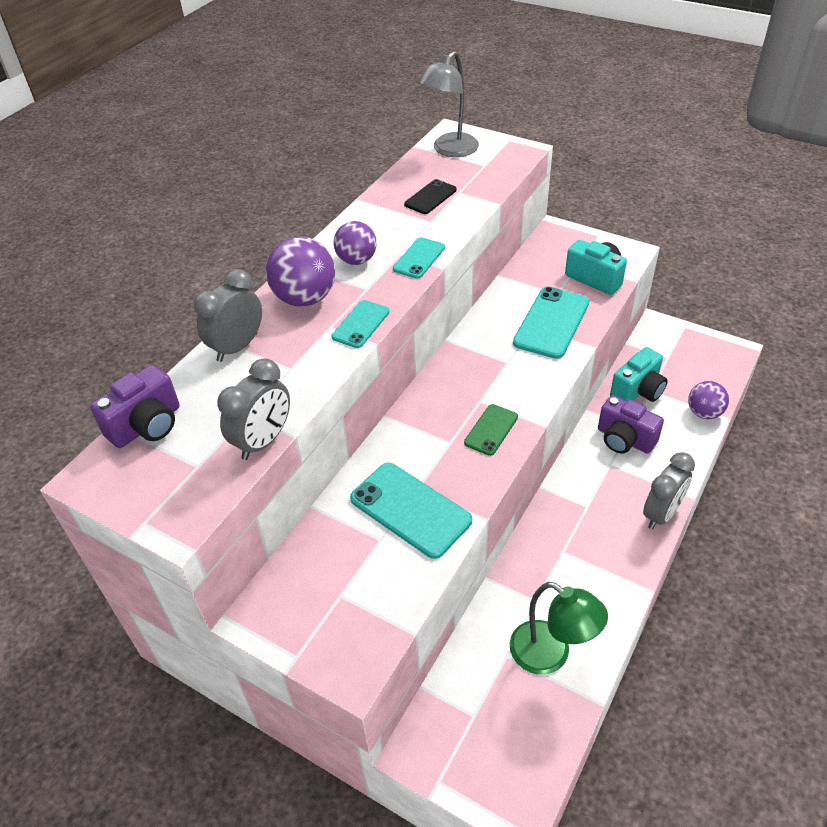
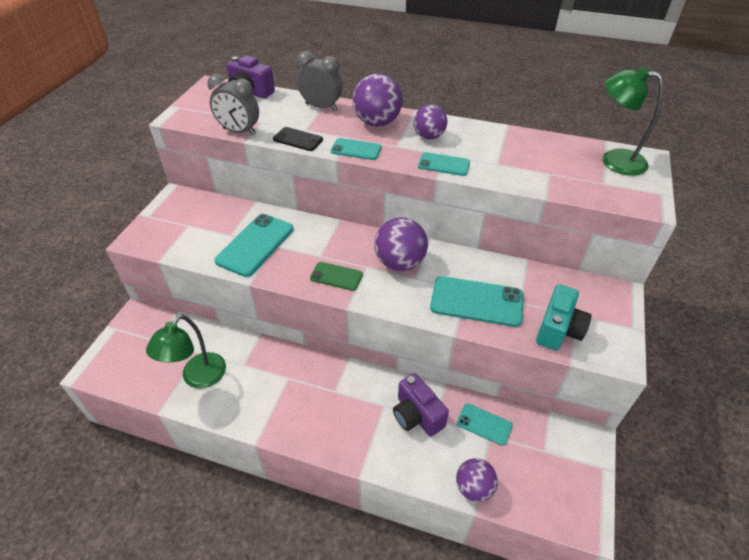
camera: 75 degrees right, 0 degrees up
black phone [404,179,457,214] -> black phone moved to [273,127,323,151]
grey lamp [418,51,479,157] -> green lamp [603,67,664,176]
purple camera [598,395,664,454] -> purple camera turned 60 degrees counterclockwise [393,373,449,437]
turquoise camera [610,347,668,402] -> turquoise phone [457,403,513,446]
grey clock [643,452,695,529] -> none
none -> purple ball [374,217,428,271]

